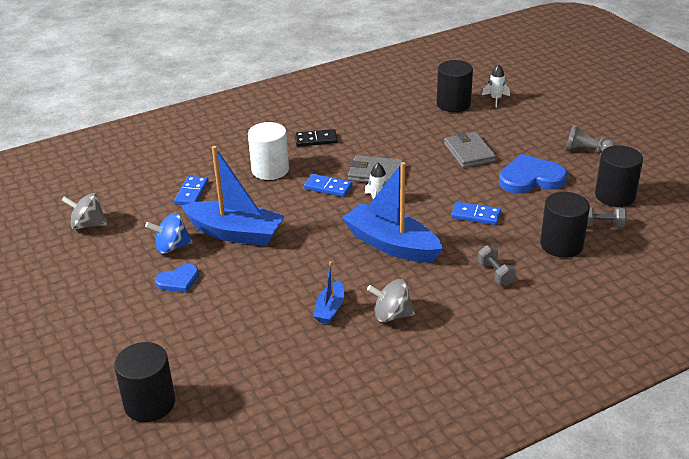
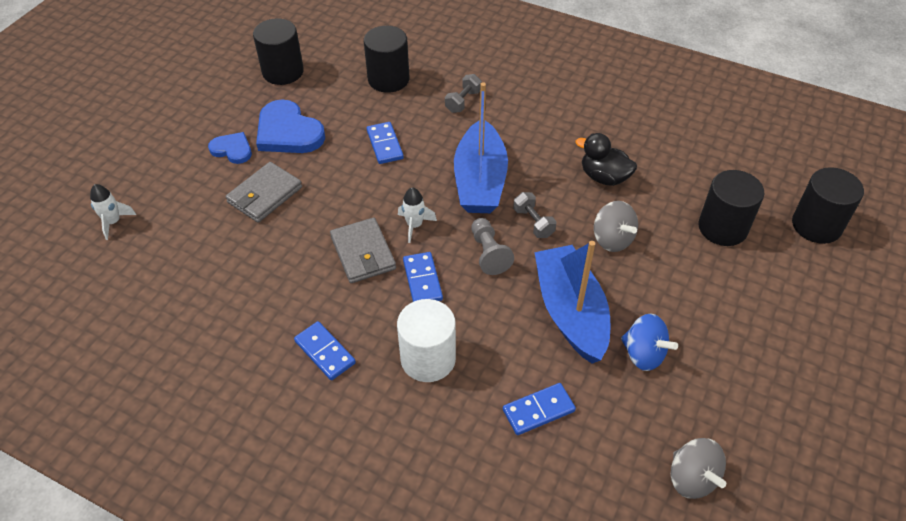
camera: 125 degrees left, 15 degrees up
blue heart [155,264,199,293] -> blue heart moved to [208,132,252,164]
black domino [295,129,338,147] -> blue domino [294,321,356,380]
blue boat [313,261,345,324] -> black duck [575,133,637,186]
grey spinning top [367,279,415,322] -> grey spinning top moved to [594,201,638,252]
black cylinder [437,60,473,112] -> black cylinder moved to [698,170,764,246]
grey pawn [566,125,616,153] -> grey pawn moved to [471,218,514,275]
grey dumbbell [587,207,627,227] -> grey dumbbell moved to [513,192,557,238]

